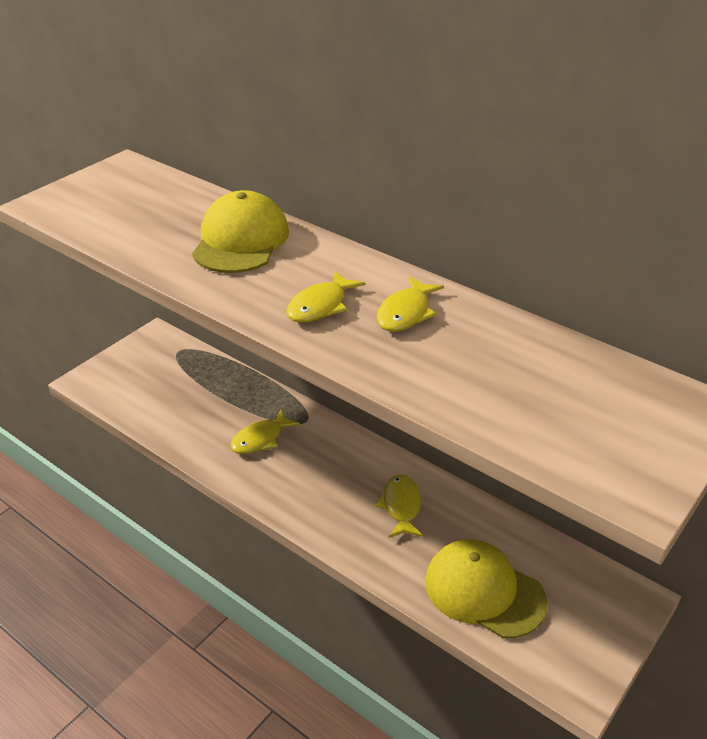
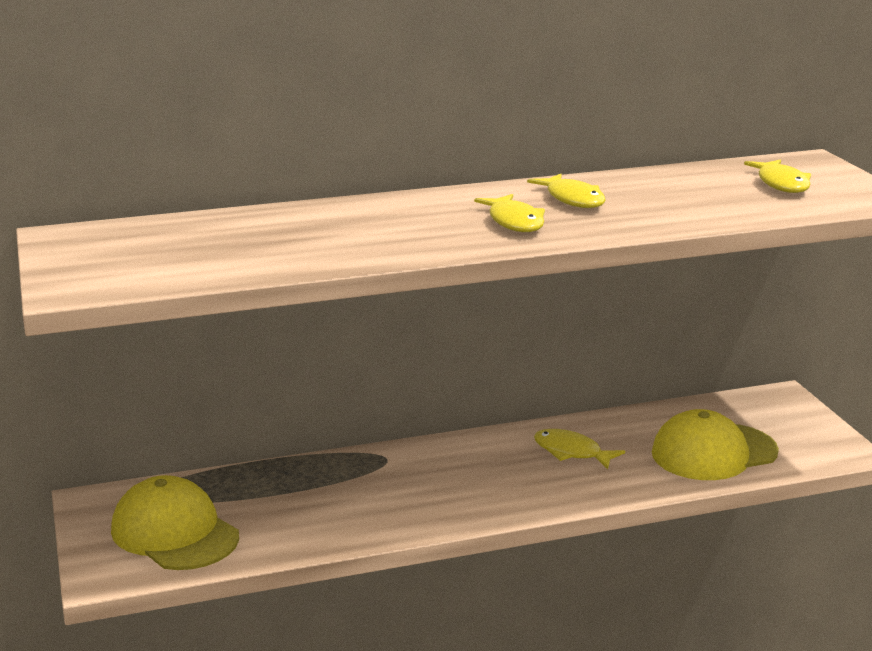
camera: 55 degrees left, 15 degrees down
yellow cap [192,190,289,273] -> yellow cap moved to [111,475,239,570]
yellow fish [231,409,300,454] -> yellow fish moved to [744,159,811,193]

